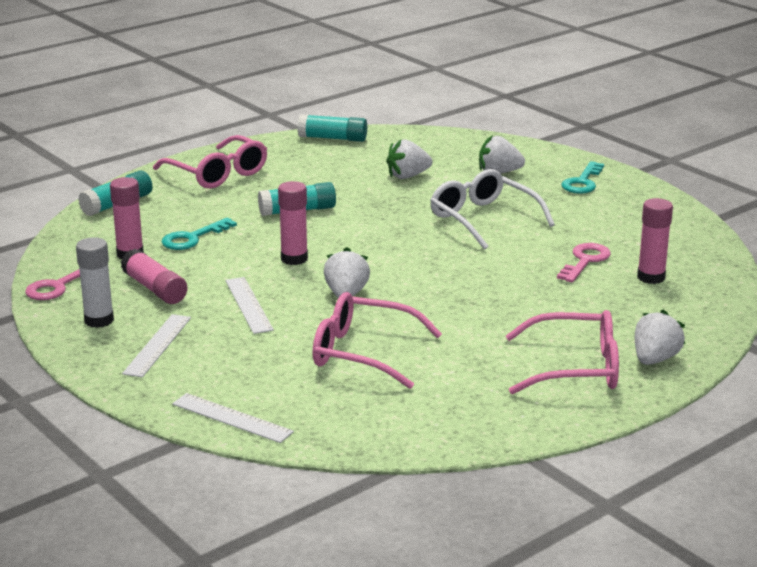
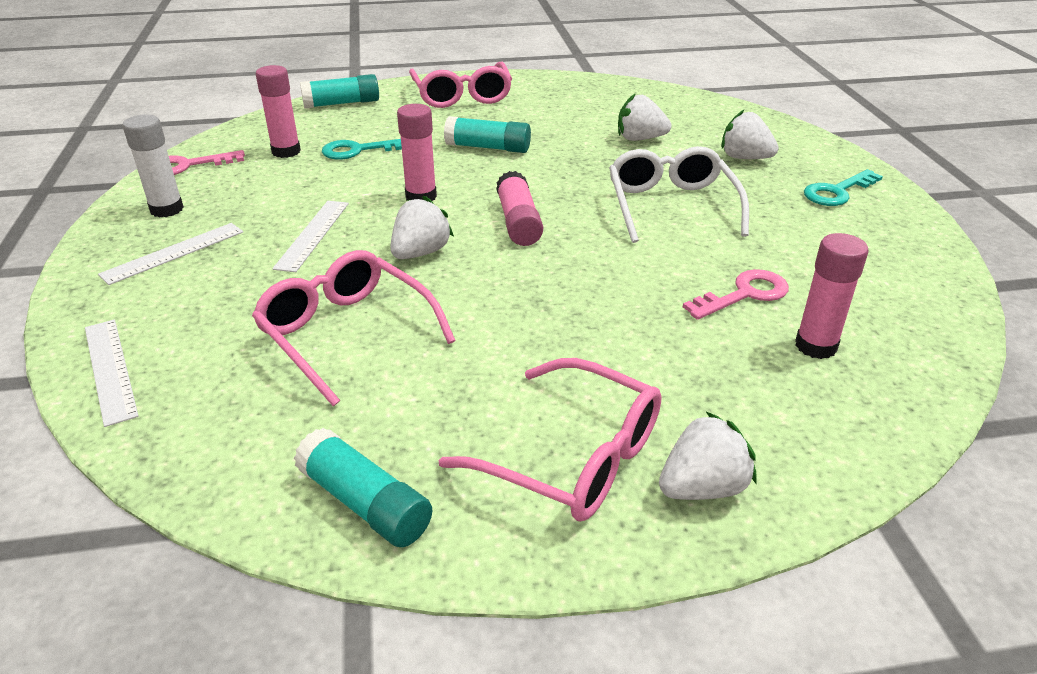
camera: 30 degrees right, 10 degrees up
pink glue stick [121,249,188,304] -> pink glue stick moved to [496,171,543,246]
turquoise glue stick [297,114,367,142] -> turquoise glue stick moved to [294,428,432,547]

